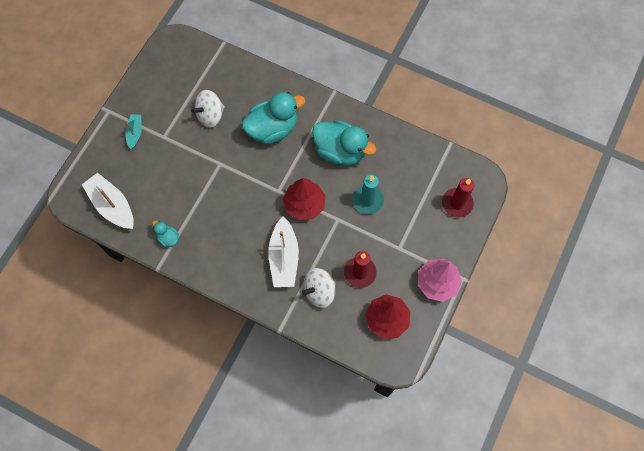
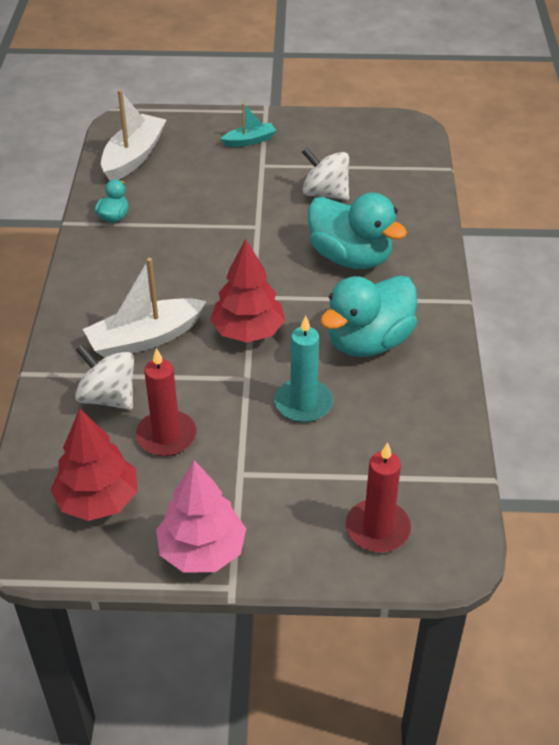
camera: 65 degrees right, 25 degrees down
turquoise duck [312,120,377,165] -> turquoise duck turned 45 degrees clockwise [320,275,417,357]

